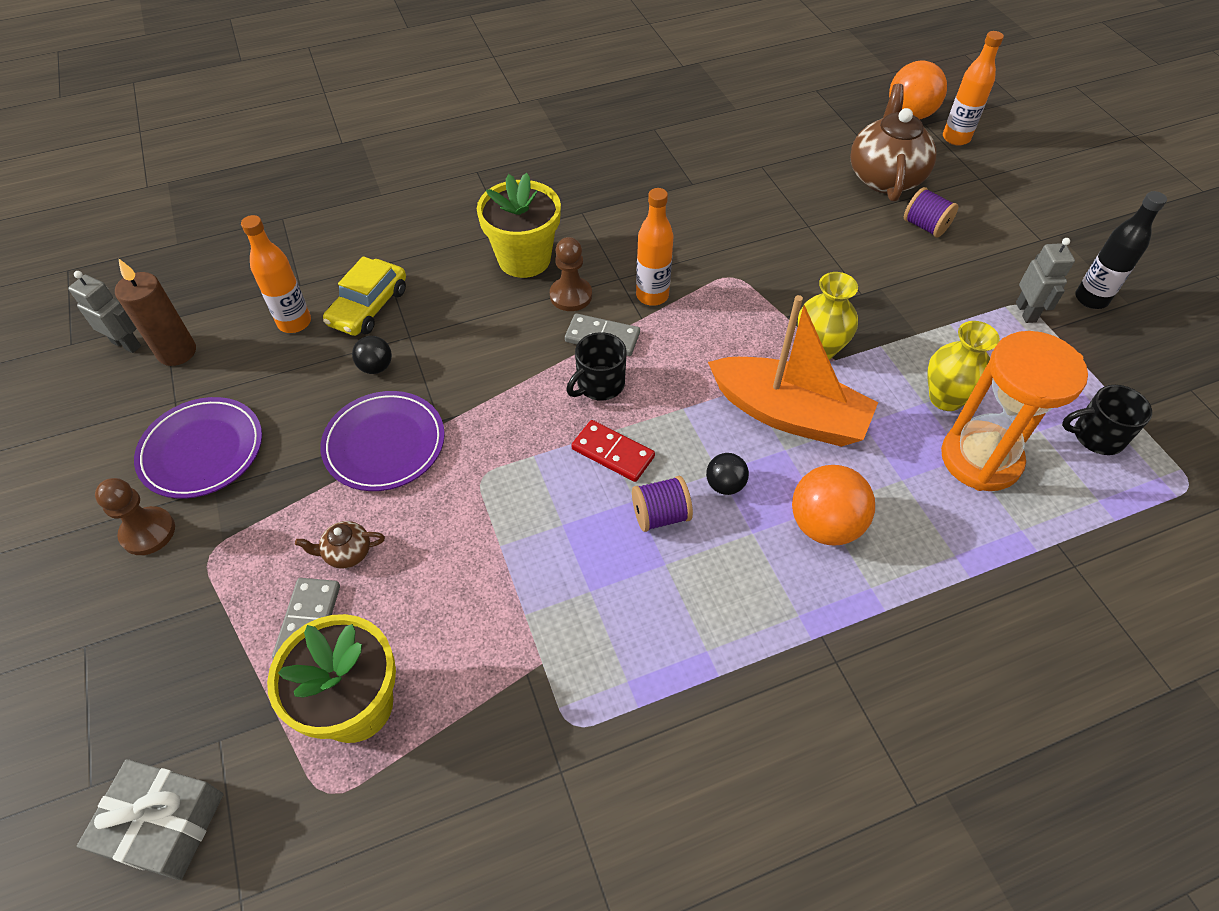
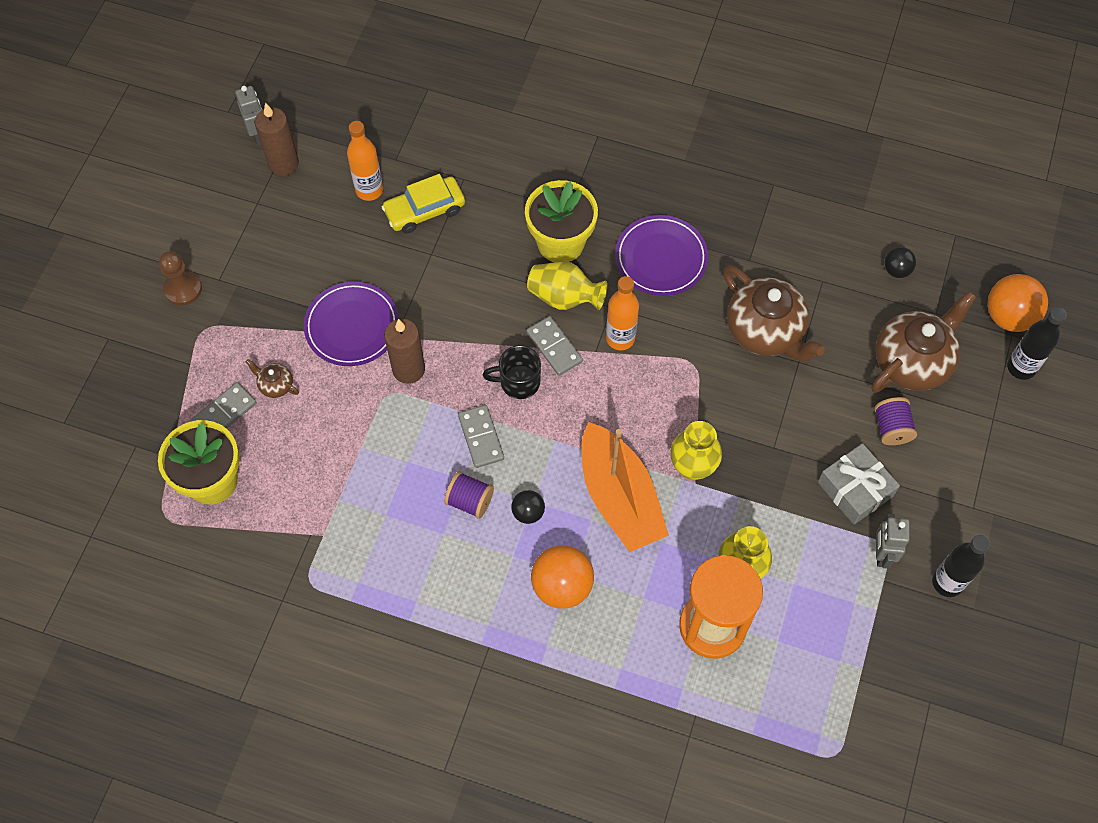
camera: 40 degrees right, 10 degrees up
grey gift [77,759,224,880] -> grey gift moved to [818,443,900,525]
purple plate [134,397,262,499] -> purple plate moved to [615,215,708,296]
black ball [352,336,392,374] -> black ball moved to [884,247,916,278]
brown pawn [550,237,592,311] -> yellow vase [527,262,607,310]
red domino [571,420,655,482] -> grey domino [458,405,504,468]
orange bottle [943,31,1004,146] -> black bottle [1007,307,1067,380]
grey robot [1016,238,1075,323] -> grey robot turned 150 degrees clockwise [876,514,910,569]
black mug [1062,385,1152,455] -> none
none -> brown candle [384,319,425,384]
none -> brown teapot [723,265,825,362]

